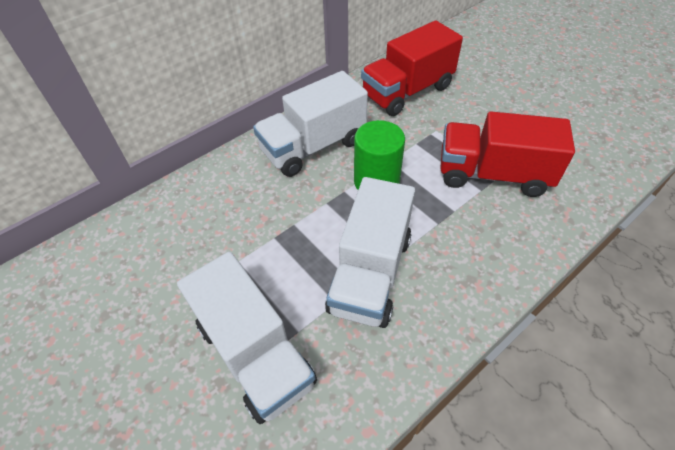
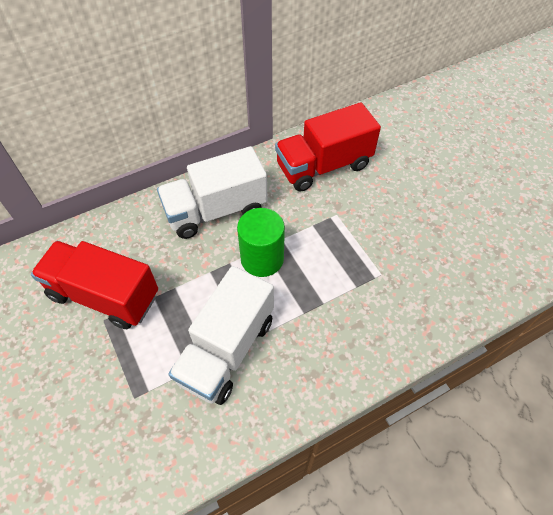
camera: 10 degrees right, 5 degrees up
white truck [177,252,317,424] -> none
red truck [440,111,575,197] -> red truck moved to [31,241,158,329]

